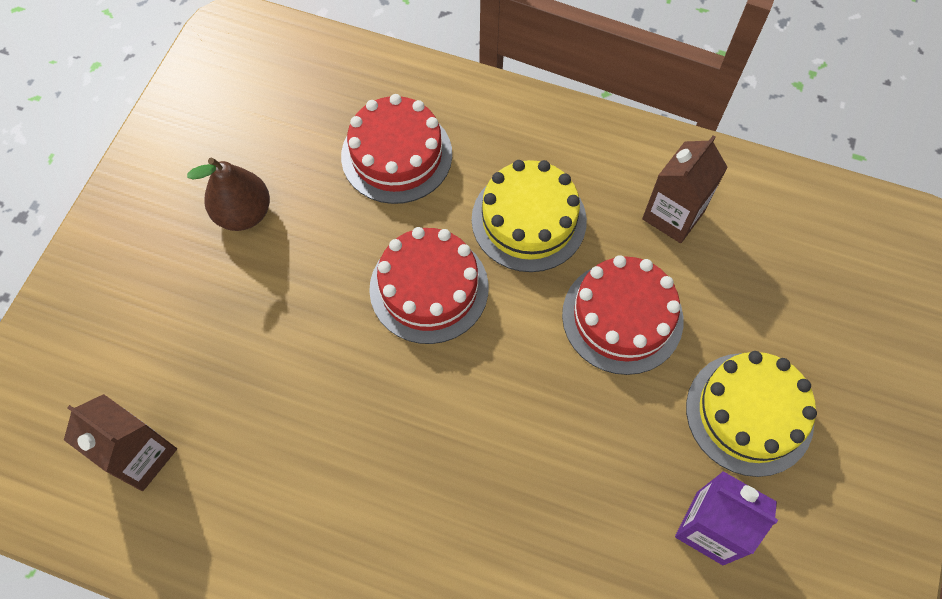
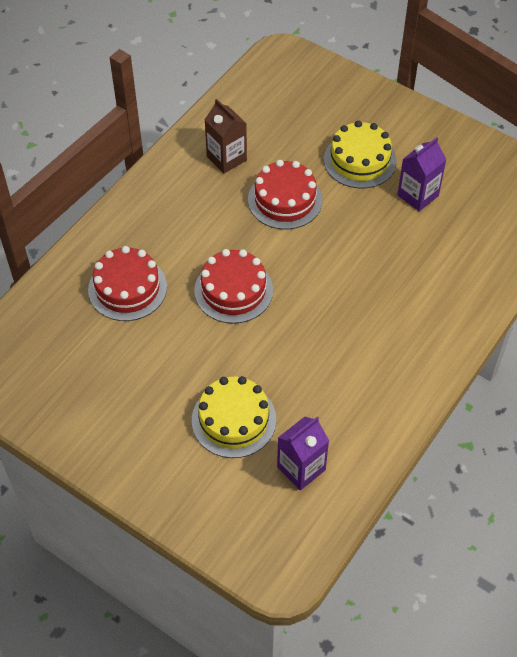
camera: 75 degrees left, 10 degrees down
brown carton [64,394,177,491] -> purple carton [277,417,329,491]
brown pear [187,157,270,231] -> none
yellow cake [472,160,587,272] -> yellow cake moved to [192,376,276,458]

